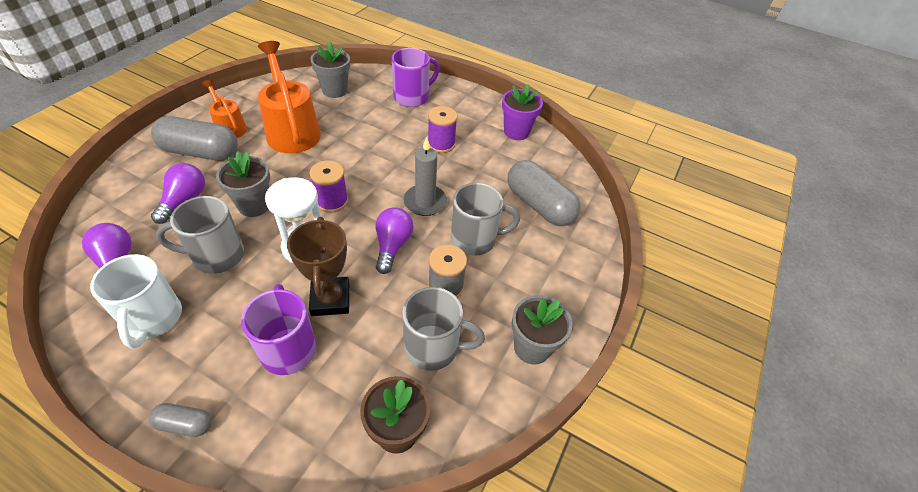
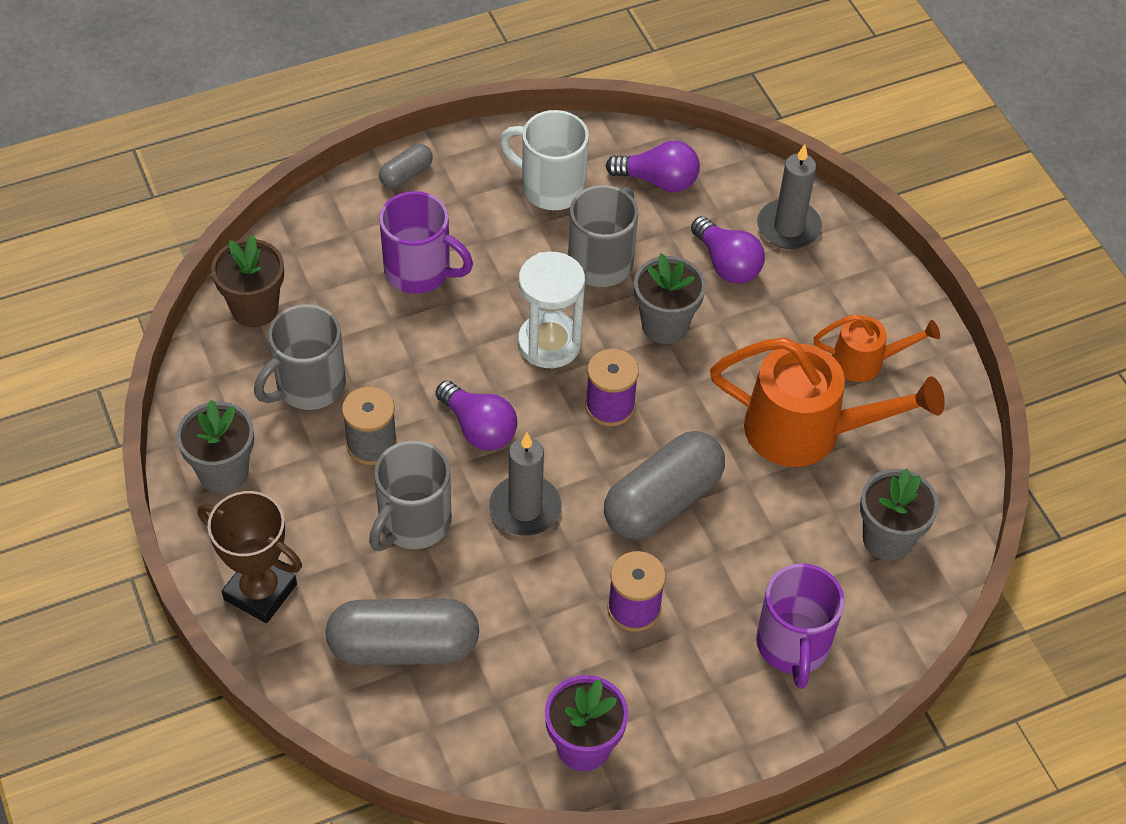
camera: 130 degrees right, 5 degrees up
grey capsule [151,116,238,161] -> grey capsule moved to [604,431,725,540]
brown trophy [287,217,349,316] -> brown trophy moved to [198,491,302,623]
none -> grey candle [757,144,822,249]

